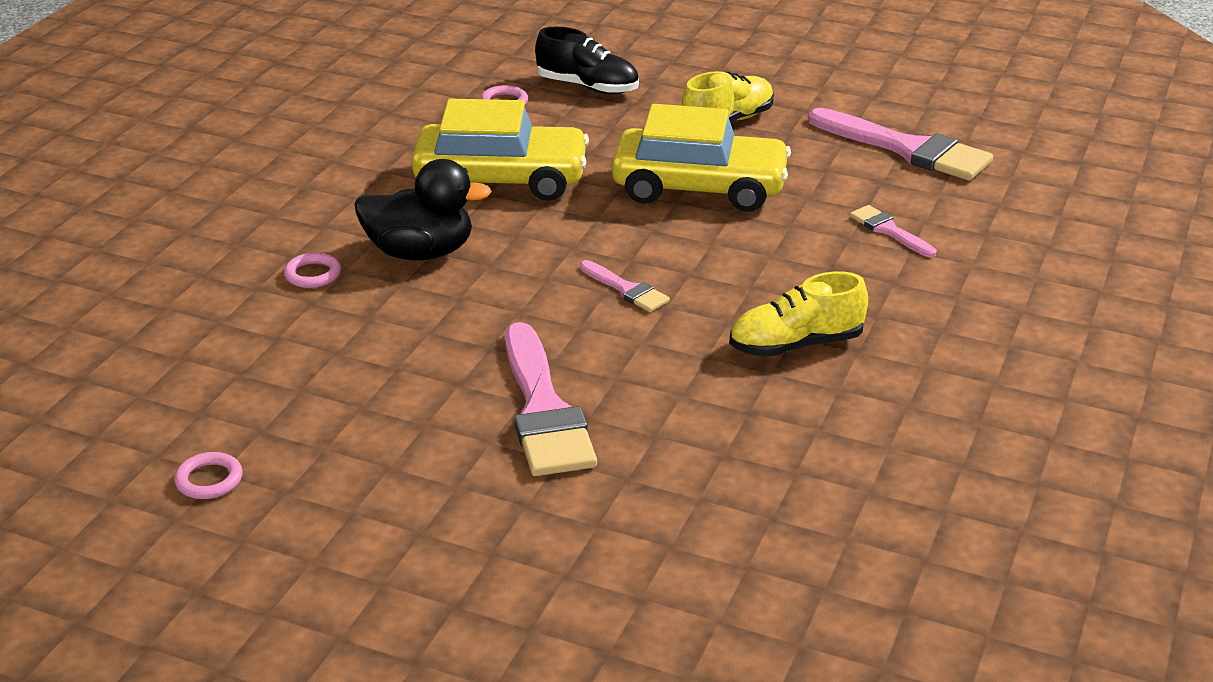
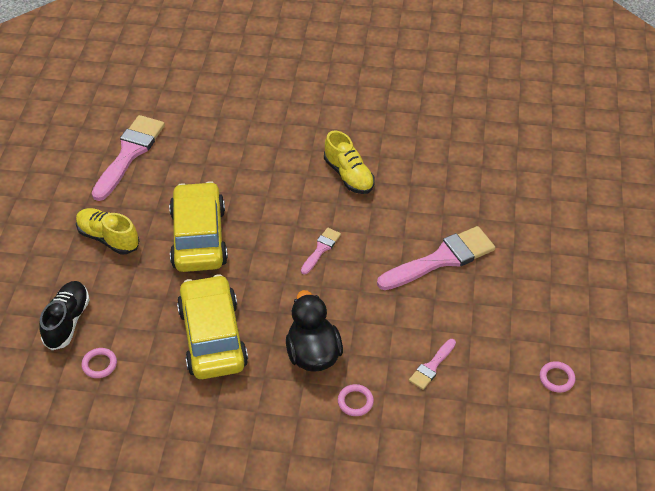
camera: 105 degrees left, 15 degrees up
pink brush [850,205,936,257] -> pink brush moved to [409,339,456,390]

